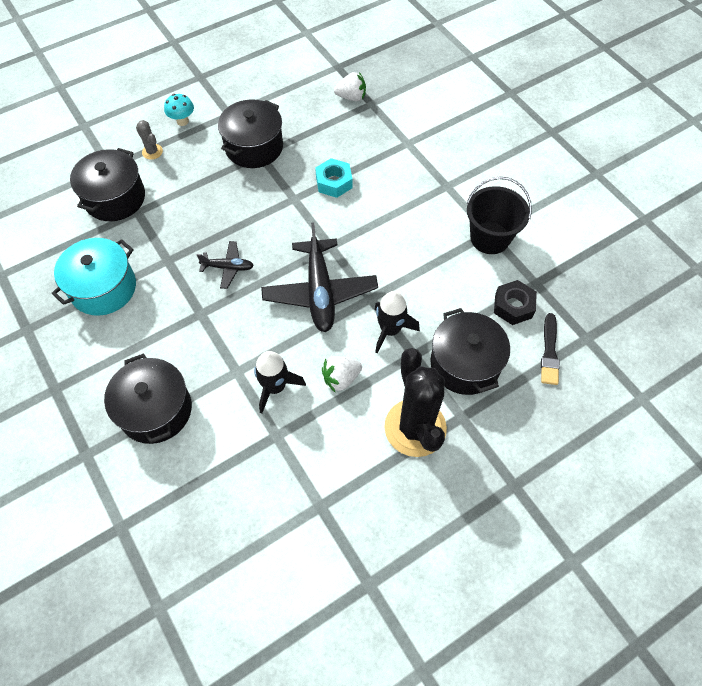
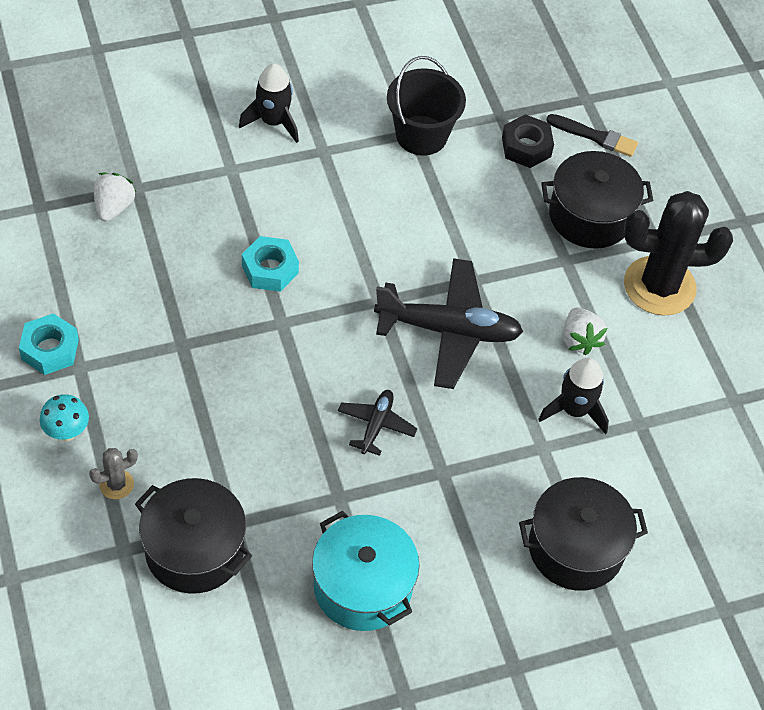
camera: 80 degrees left, 5 degrees down
black pot [218,99,283,168] -> none
black rocket [375,291,420,353] -> black rocket moved to [239,64,299,143]
none -> turquoise nut [19,313,79,375]

